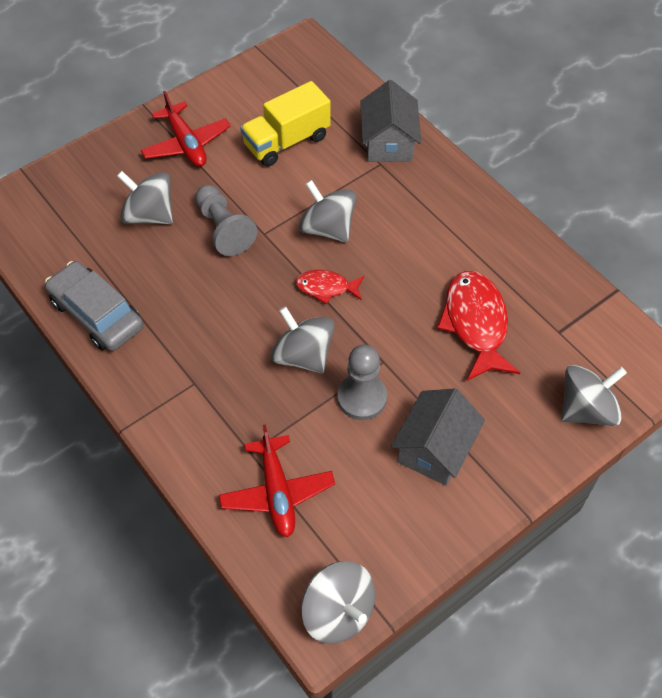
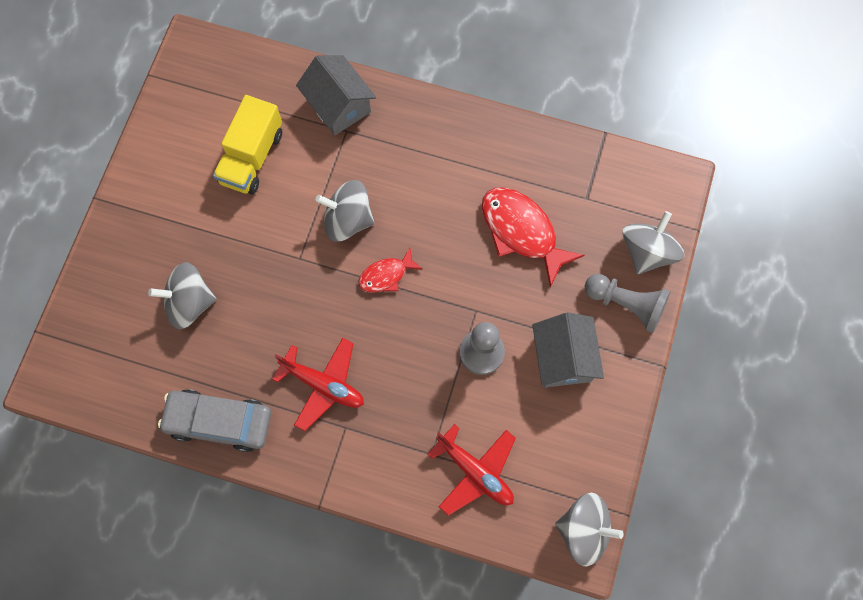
camera: 35 degrees left, 15 degrees up
red plane [141,91,231,167] -> red plane moved to [272,338,364,431]
grey pawn [195,185,257,256] -> grey pawn moved to [585,274,671,333]
grey spinning top [271,307,335,374] -> none

